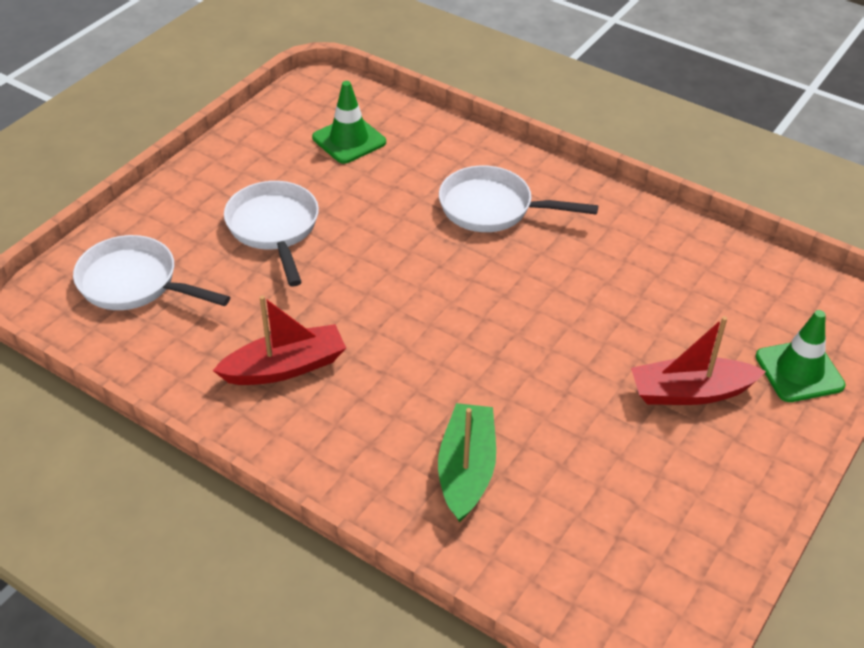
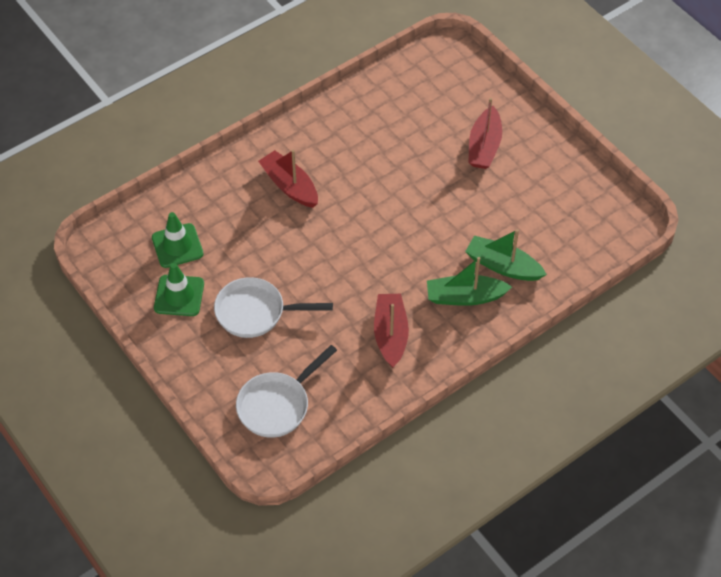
camera: 70 degrees left, 10 degrees up
white pan [439,166,598,232] -> red boat [258,150,318,208]
green traffic cone [755,310,845,402] -> green traffic cone moved to [154,263,204,316]
none -> green boat [427,257,512,306]

